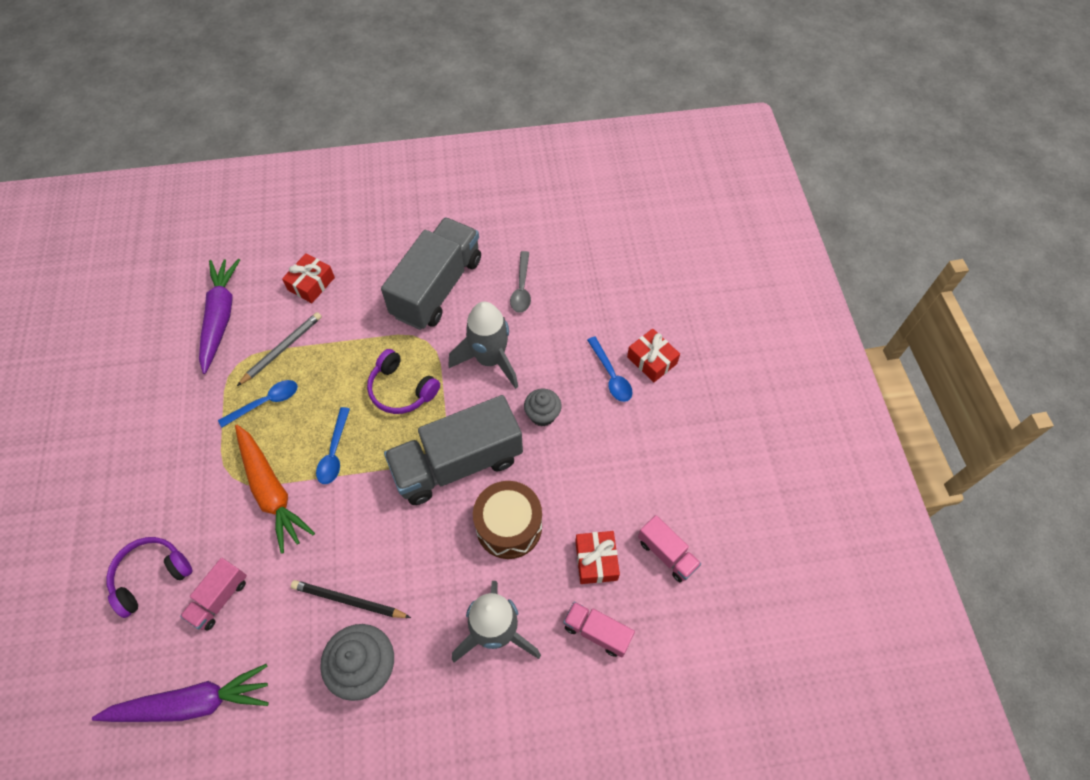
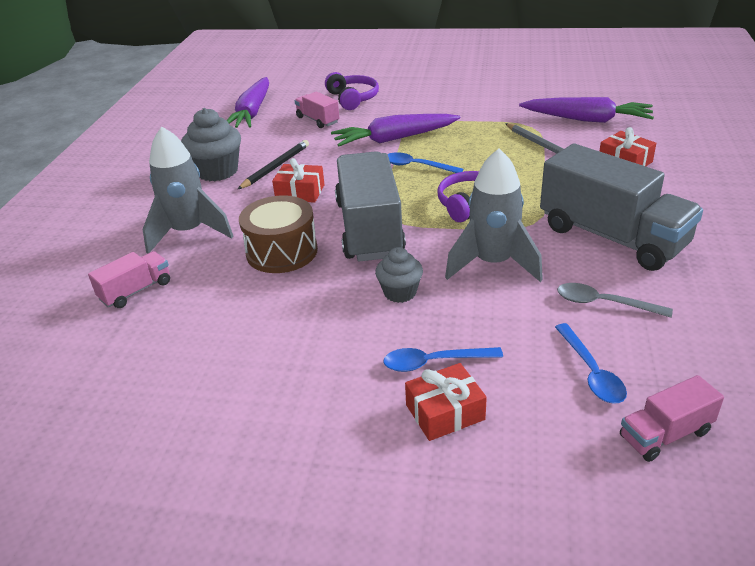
camera: 110 degrees right, 25 degrees down
blue spoon [218,380,298,428] -> blue spoon moved to [555,323,627,404]
orange carrot [235,425,315,554] -> purple carrot [331,114,461,146]
red gift [575,531,620,584] -> red gift moved to [272,158,325,203]
pink truck [638,515,701,582] -> pink truck moved to [620,375,724,462]

